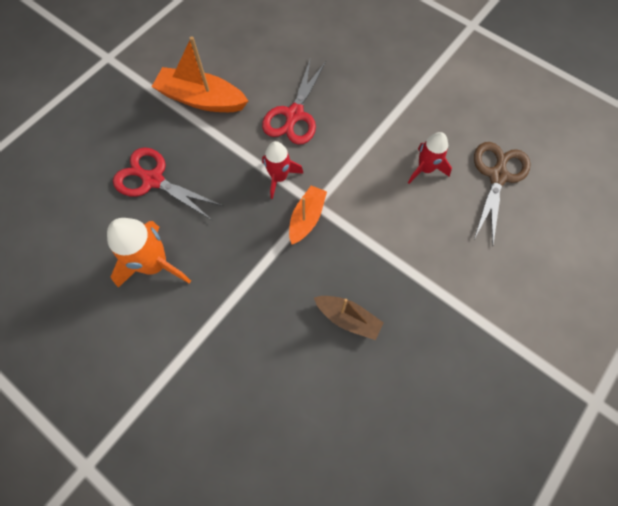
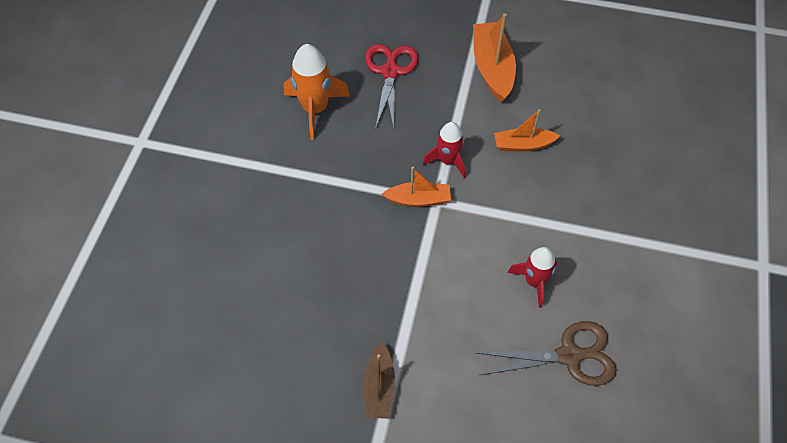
camera: 65 degrees right, 10 degrees down
red scissors [262,57,326,145] -> orange boat [494,109,560,152]
brown boat [314,296,384,340] -> brown boat moved to [363,342,395,419]

